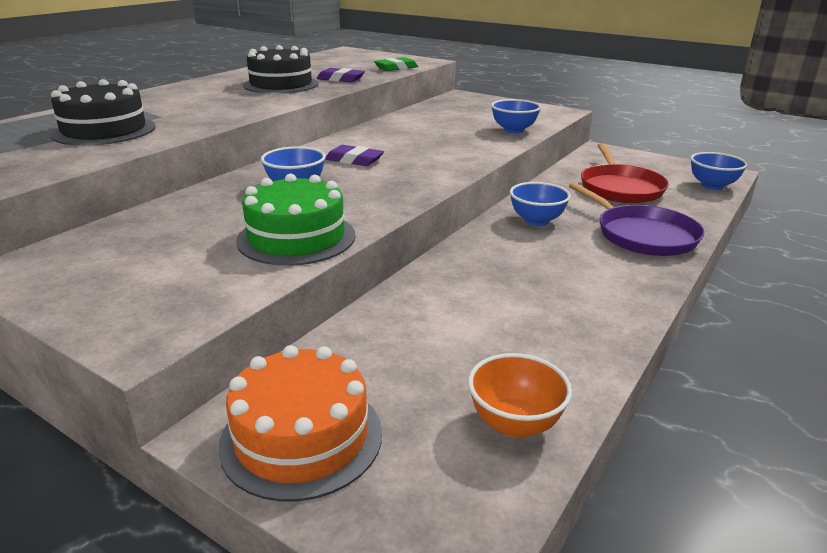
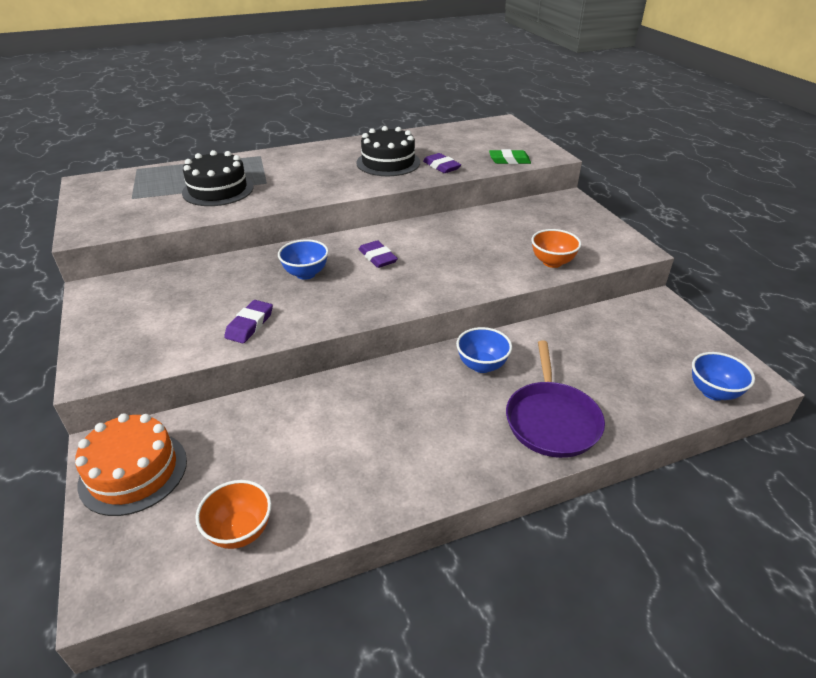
camera: 35 degrees right, 10 degrees up
green cake [236,174,355,266] -> purple eraser [224,300,273,343]
blue bowl [491,99,541,134] -> orange bowl [531,229,581,268]
red pan [581,143,669,203] -> none

